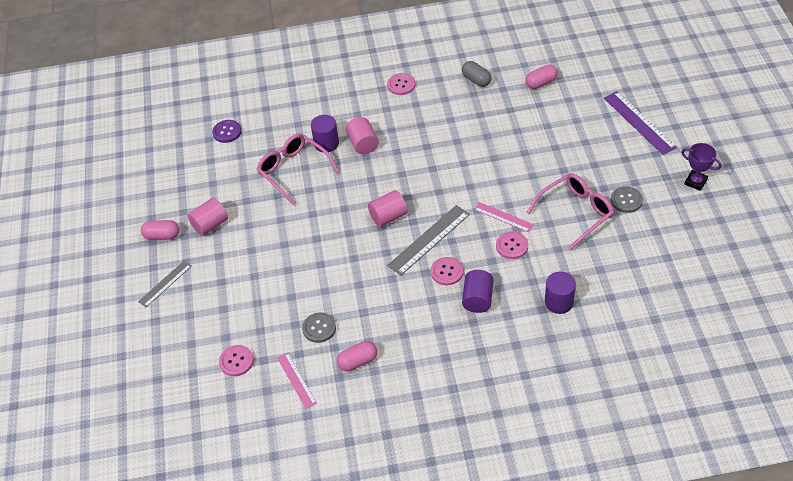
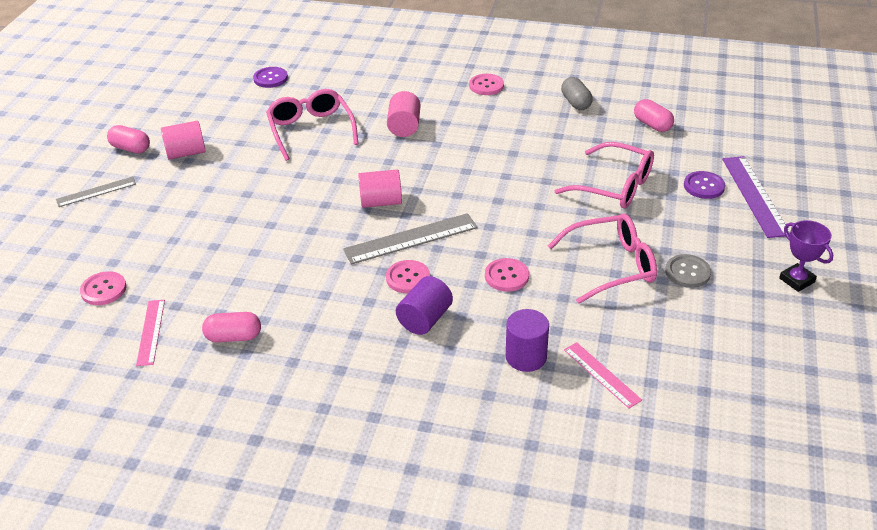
camera: 20 degrees right, 10 degrees down
grey button [302,312,336,343] -> none
purple cylinder [311,115,339,152] -> none
pink ruler [474,202,534,232] -> pink ruler moved to [564,342,642,408]
pink capsule [525,64,558,89] -> pink capsule turned 60 degrees clockwise [634,99,674,132]
none -> pink glasses [555,142,654,209]
none -> purple button [684,171,725,199]

